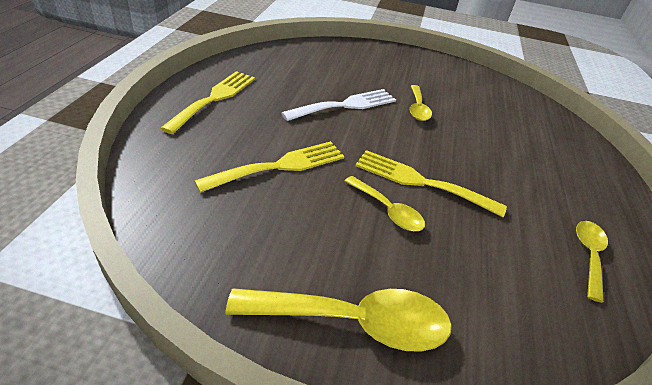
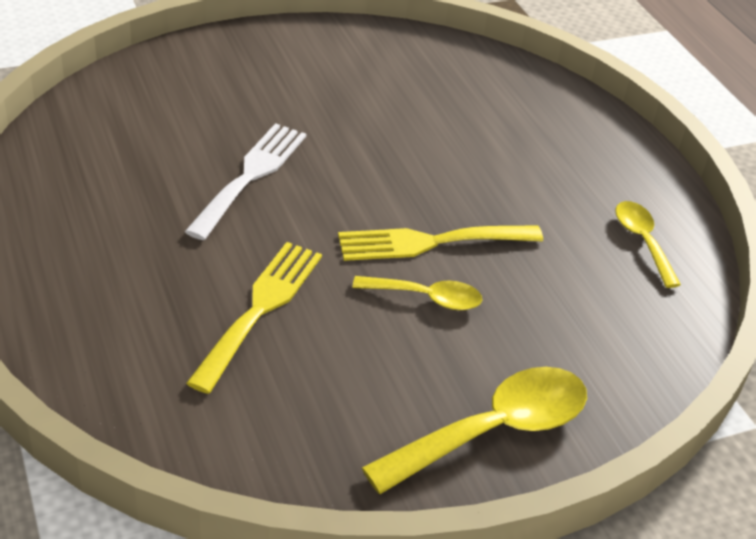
camera: 35 degrees left, 0 degrees up
yellow fork [160,71,255,134] -> none
yellow spoon [410,85,432,121] -> none

